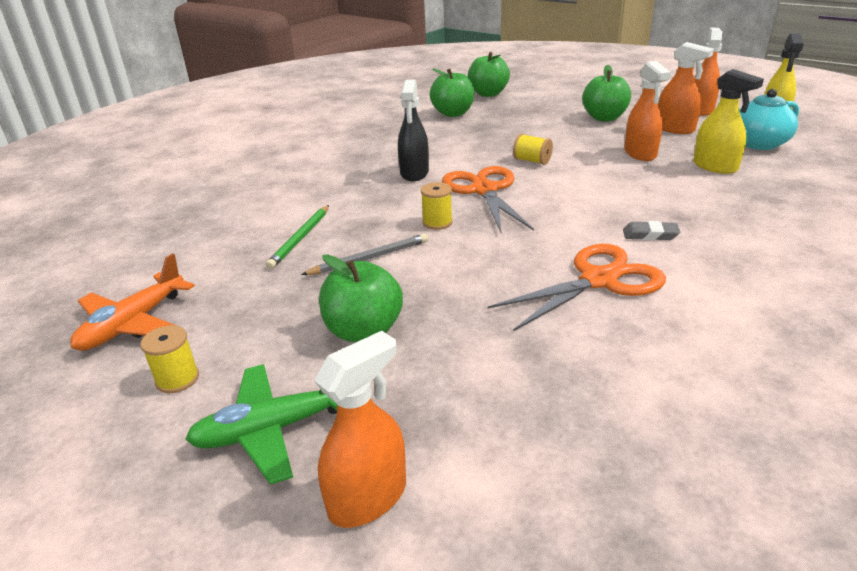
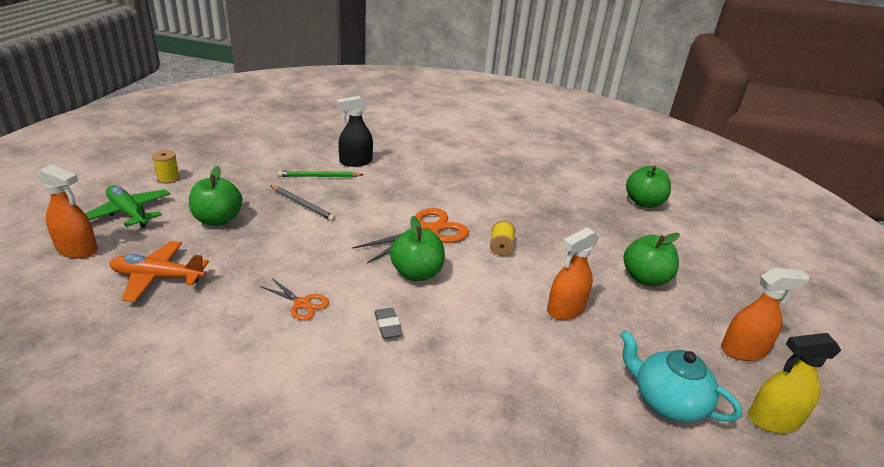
camera: 60 degrees right, 0 degrees up
orange plane [70,253,195,351] -> orange plane moved to [109,241,209,302]
black spray bottle [398,80,429,181] -> black spray bottle moved to [337,96,373,167]
yellow spool [421,182,453,230] -> none
green apple [430,68,474,117] -> green apple moved to [390,216,445,281]
orange scissors [488,244,666,331] -> orange scissors [260,278,329,321], size x0.53
orange spray bottle [658,42,714,134] -> none
yellow spray bottle [693,69,764,174] -> none

